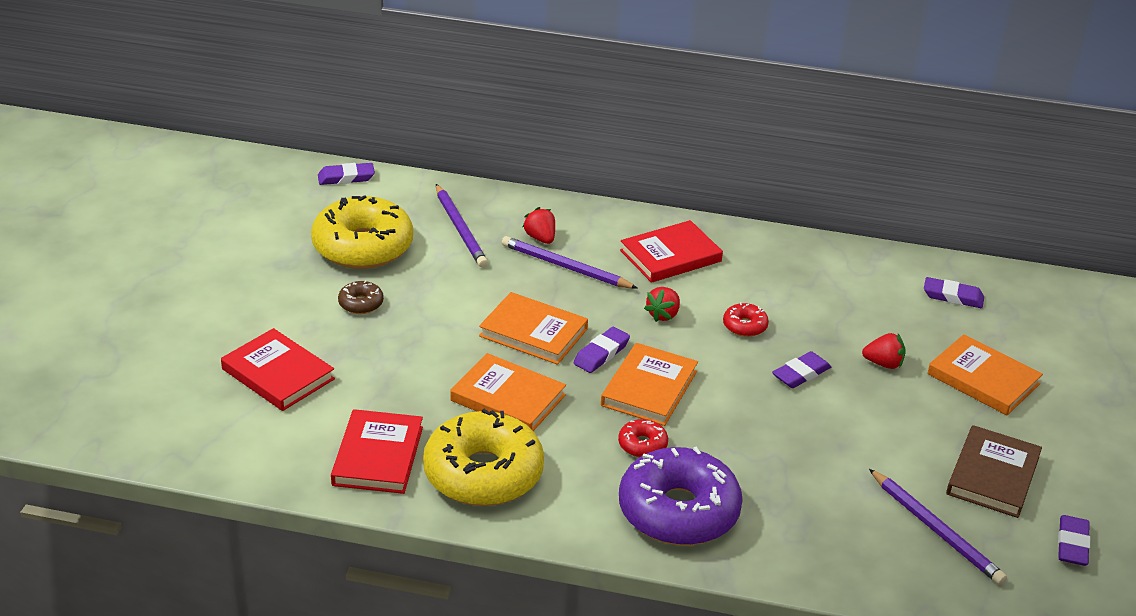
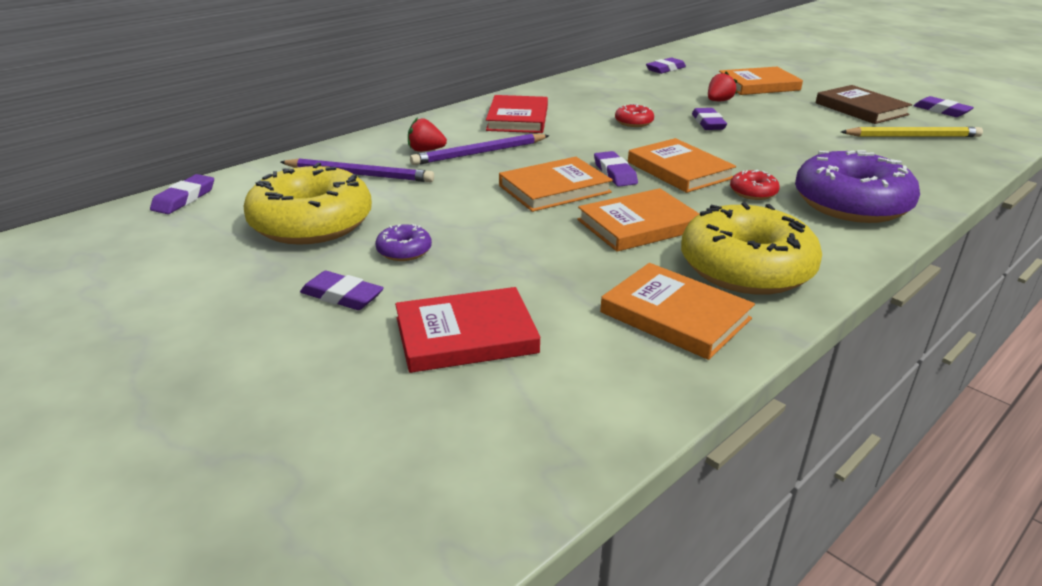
camera: 55 degrees left, 5 degrees down
red book [331,409,423,494] -> orange book [600,263,755,360]
brown donut [338,280,384,314] -> purple donut [375,224,432,261]
red strawberry [644,287,680,322] -> none
purple pencil [869,469,1007,585] -> yellow pencil [841,127,983,137]
none -> purple eraser [300,271,384,310]

